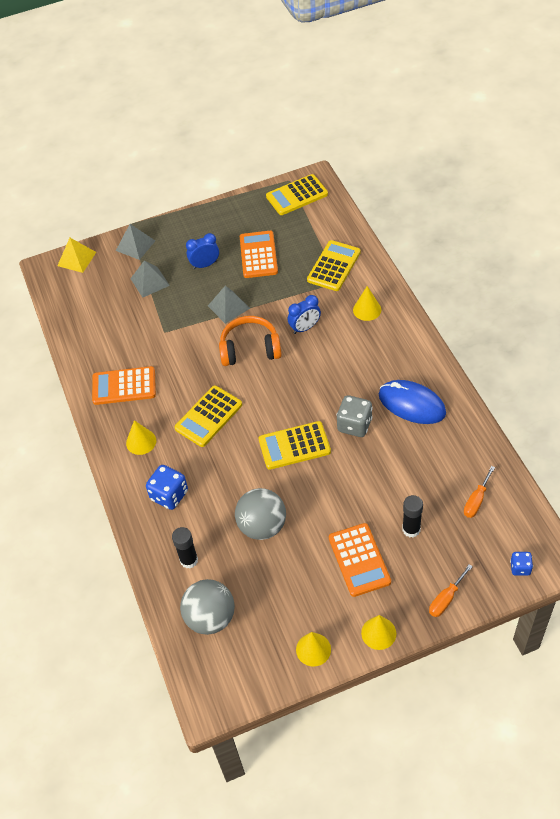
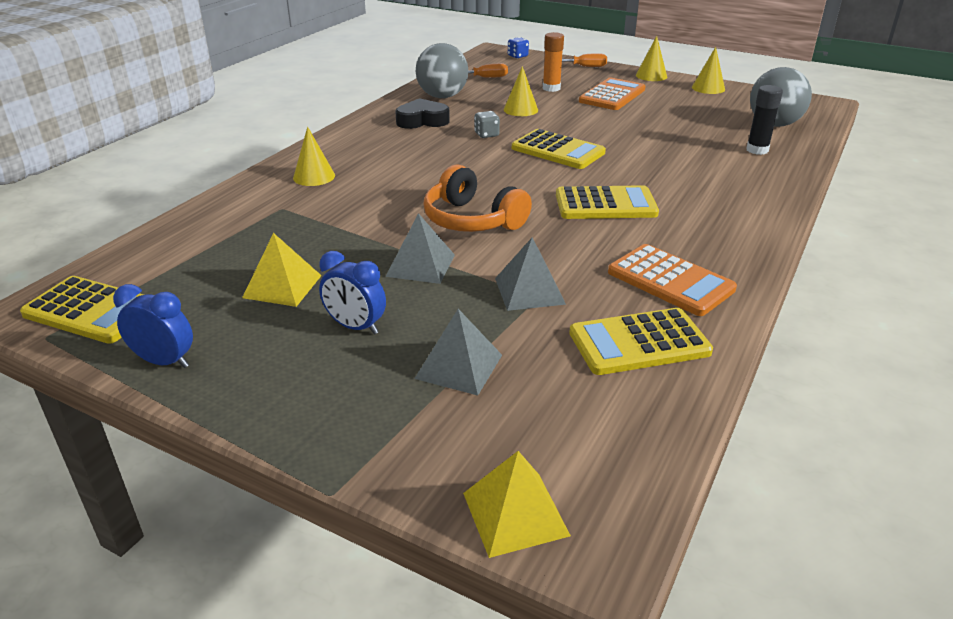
camera: 135 degrees left, 20 degrees down
grey pyramid [116,224,155,260] -> grey pyramid moved to [495,238,566,311]
yellow cone [126,420,156,455] -> yellow cone moved to [504,66,538,116]
blue dice [146,465,188,510] -> none
grey ball [235,488,286,540] -> grey ball moved to [416,43,469,98]
orange calculator [240,231,278,278] -> yellow pyramid [242,233,322,307]
blue clock [288,295,321,334] -> blue clock moved to [113,284,193,368]
yellow calculator [307,240,361,291] -> yellow calculator moved to [569,308,713,375]
grey dice [336,395,373,437] -> grey dice [474,111,500,138], size x0.58
blue mouse [379,380,446,424] -> black heart [395,98,450,129]
black glue stick [402,495,423,538] -> orange glue stick [543,32,564,92]

